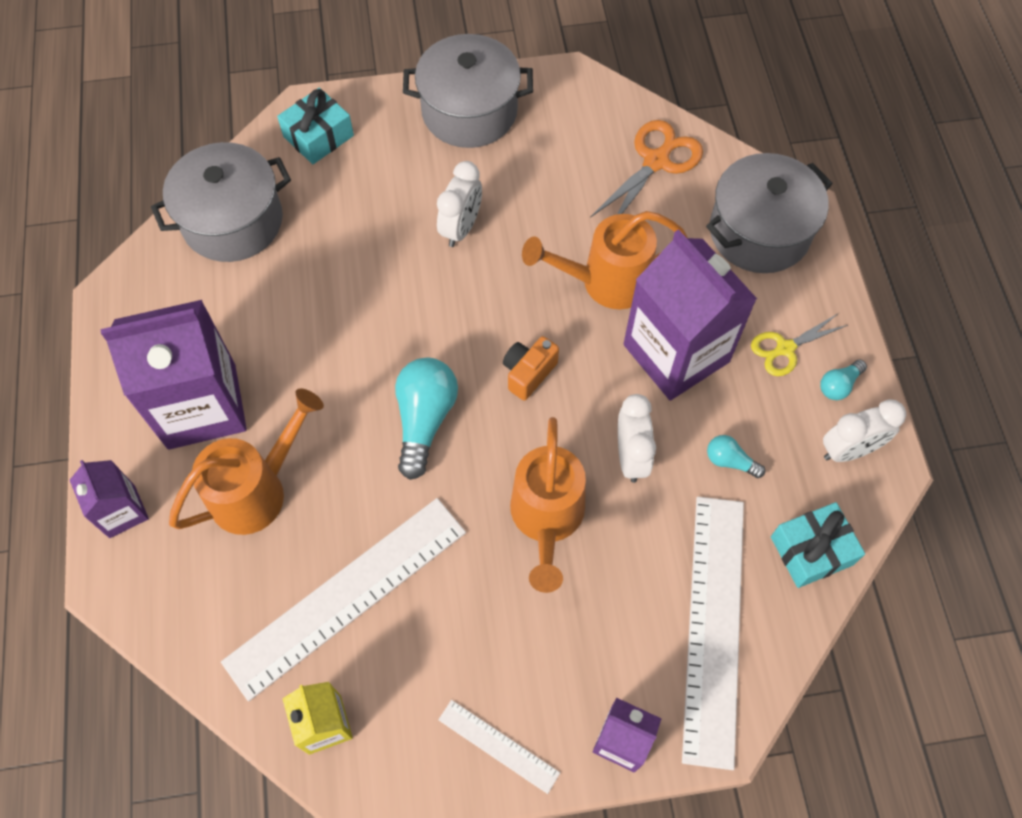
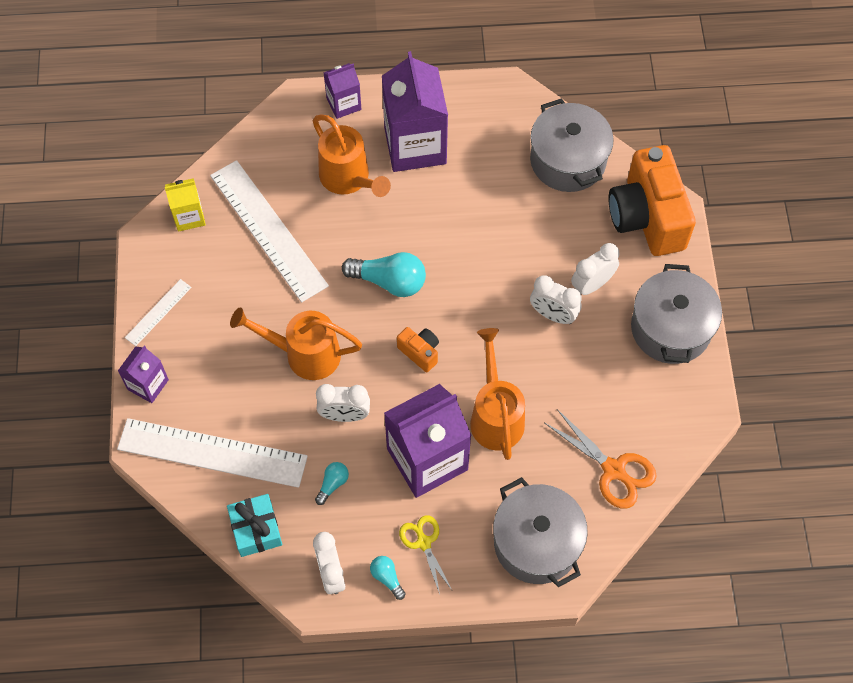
camera: 95 degrees right, 0 degrees up
turquoise gift [277,88,354,164] -> orange camera [609,145,696,256]
none -> white clock [571,243,619,295]

